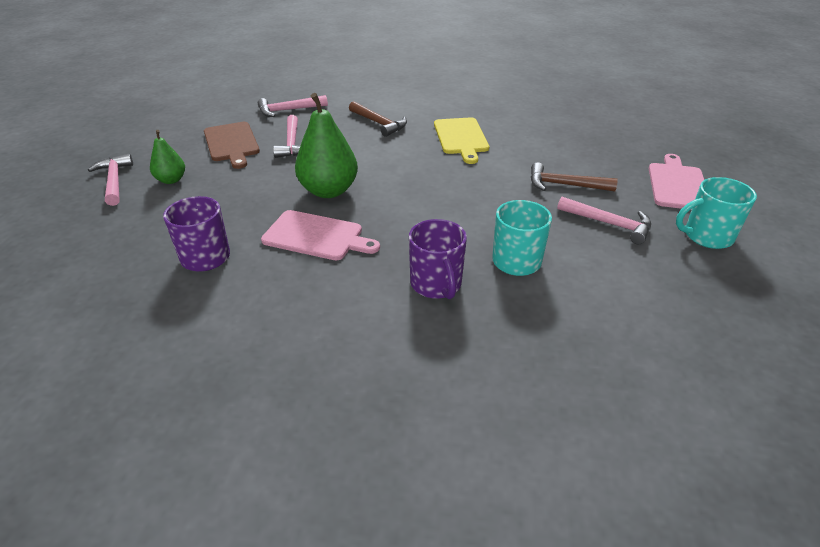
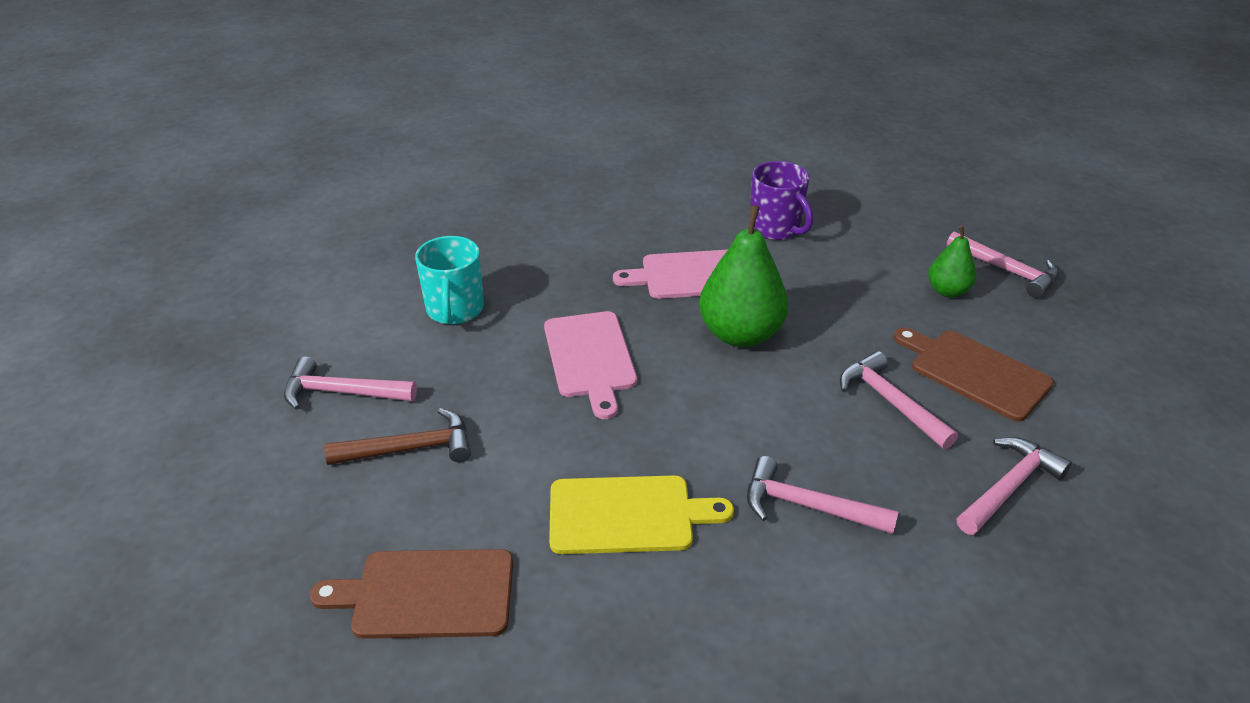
camera: 155 degrees right, 0 degrees up
brown hammer [349,101,407,137] -> pink hammer [747,456,899,534]
purple mug [409,219,467,299] -> none
yellow cutting board [434,117,489,164] -> yellow cutting board turned 120 degrees clockwise [549,475,734,554]
pink cutting board [649,154,704,210] -> pink cutting board moved to [544,311,637,419]
turquoise mug [676,177,757,249] -> none
none -> brown cutting board [310,549,513,639]

